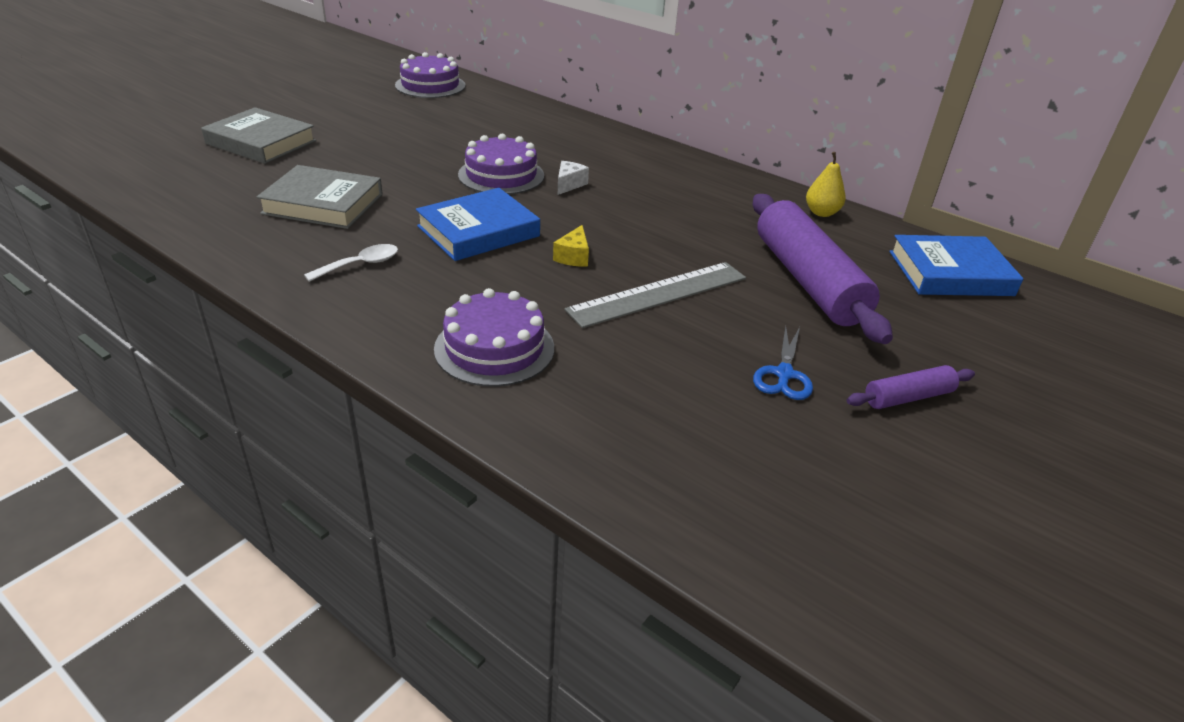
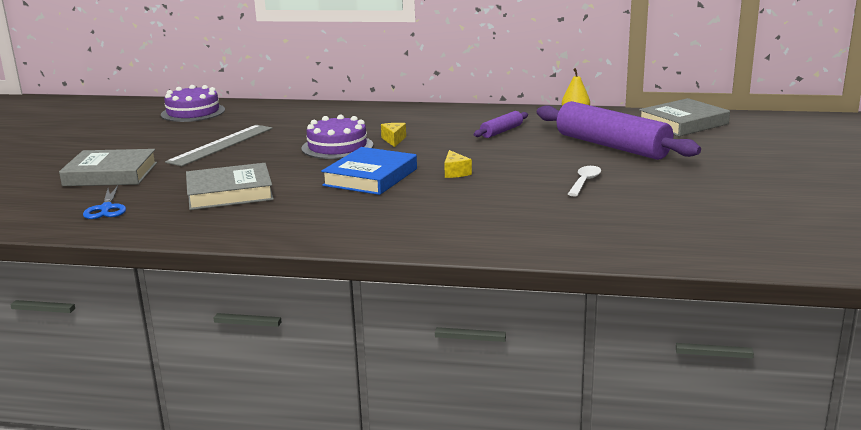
camera: 25 degrees left, 15 degrees down
white spoon [304,244,398,282] -> white spoon moved to [568,166,601,197]
purple cake [434,288,554,387] -> none
white cheese [558,161,589,195] -> yellow cheese [381,123,406,147]
grey ruler [565,262,746,328] -> grey ruler moved to [165,125,273,166]
blue scissors [753,326,813,400] -> blue scissors moved to [83,186,126,219]
purple rolling pin [847,365,975,409] -> purple rolling pin moved to [474,111,528,138]
blue book [889,235,1023,296] -> grey book [639,98,730,136]

